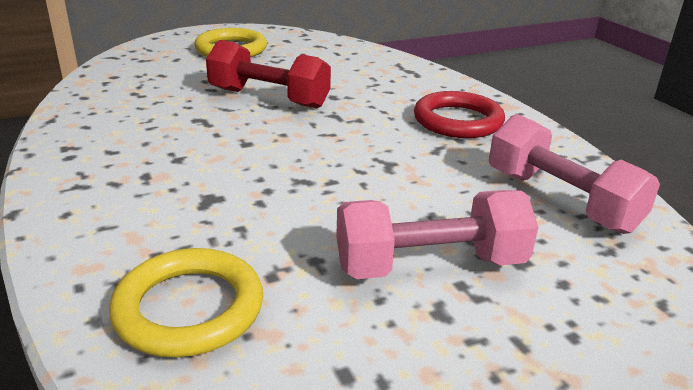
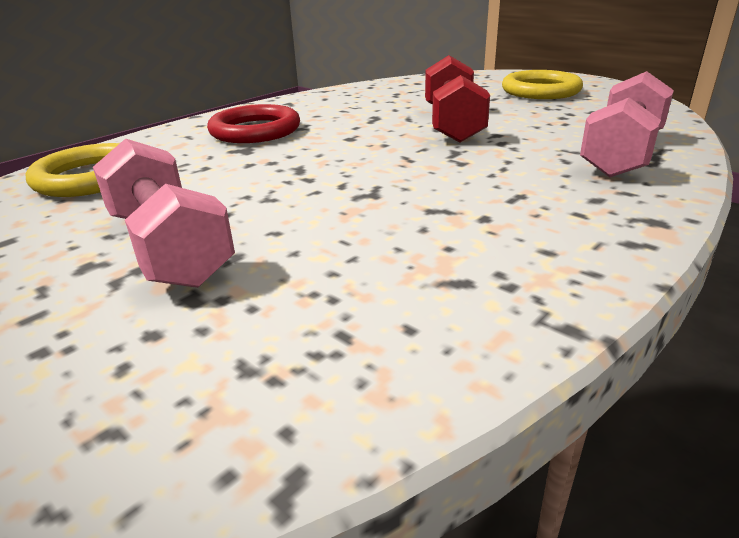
camera: 70 degrees right, 0 degrees up
red ring [414,91,505,138] -> red ring moved to [207,104,300,143]
pink dumbbell [489,114,660,234] -> pink dumbbell moved to [580,71,674,177]

